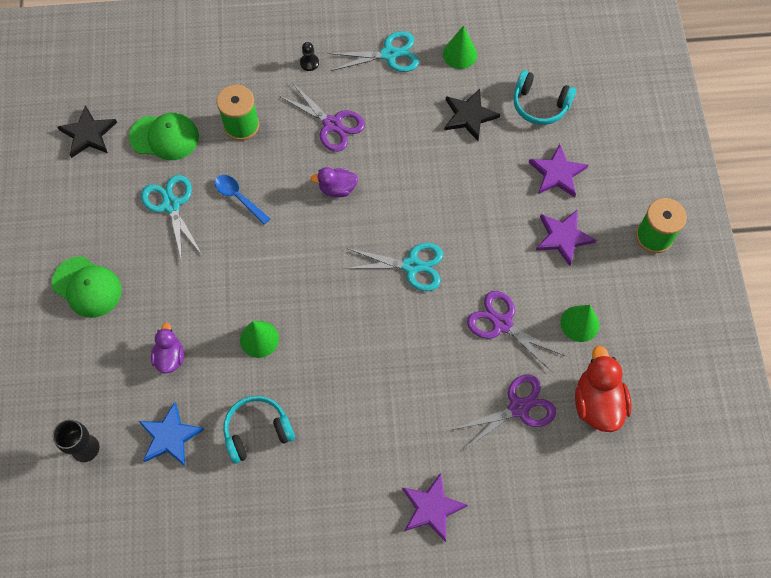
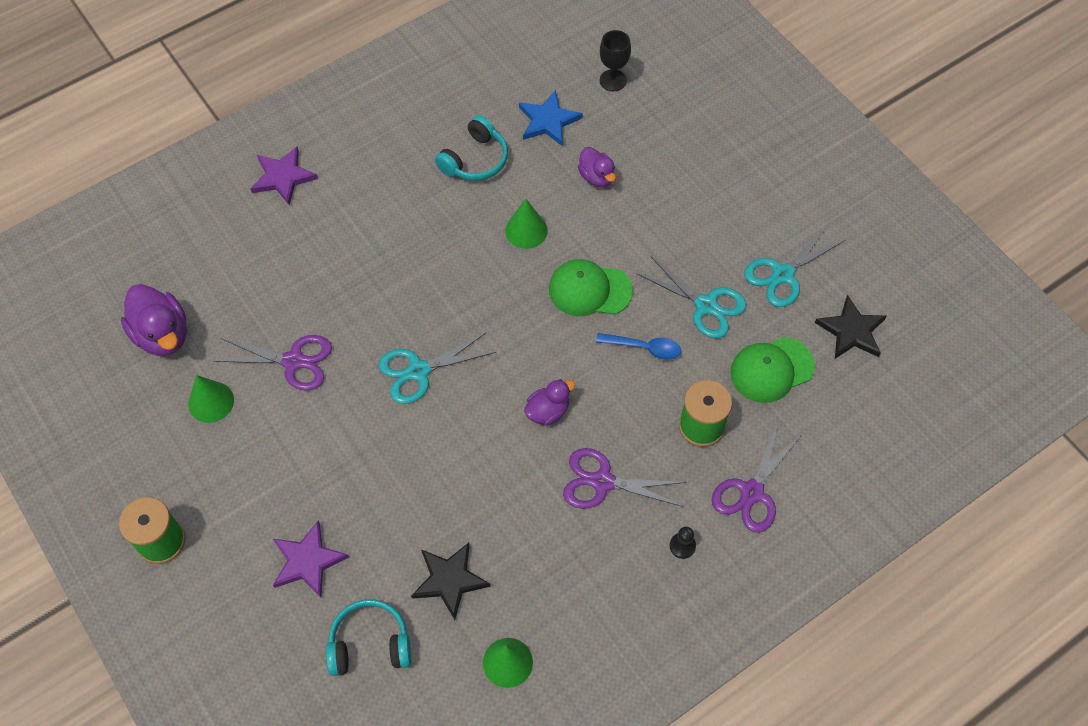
camera: 150 degrees right, 5 degrees down
green cap [52,256,122,318] -> green cap moved to [549,259,633,316]
turquoise scissors [328,31,419,72] -> turquoise scissors moved to [744,225,845,307]
purple scissors [452,374,556,449] -> purple scissors moved to [712,424,802,533]
purple star [536,209,596,266] -> none
red duck [575,346,632,432] -> purple duck [121,284,187,356]

